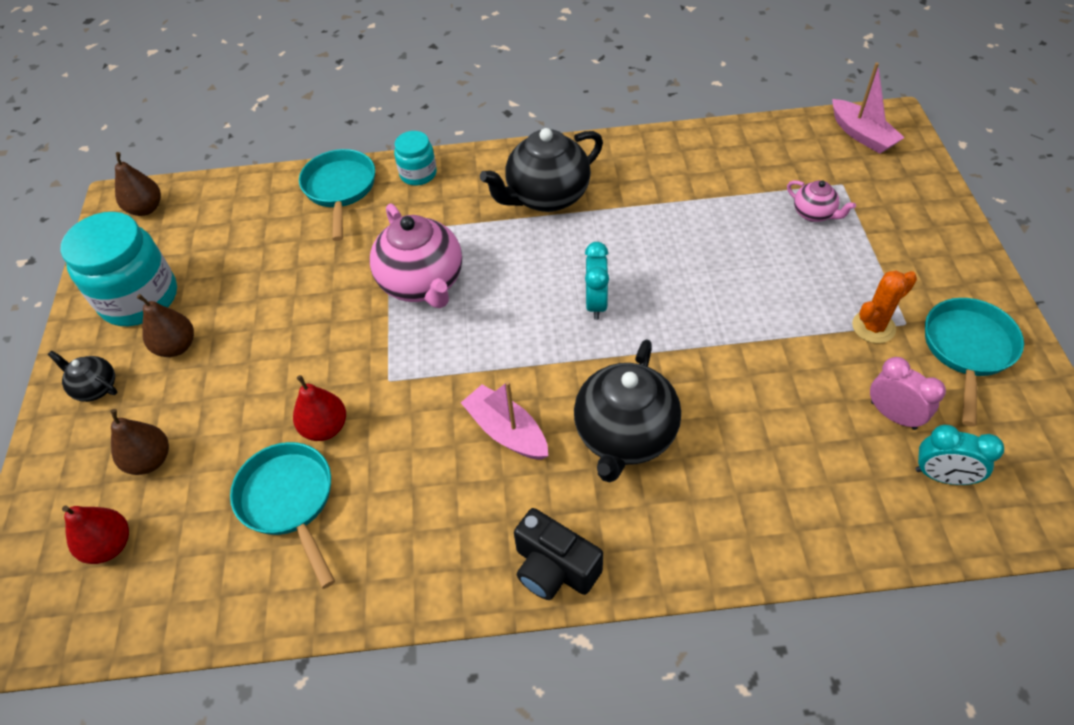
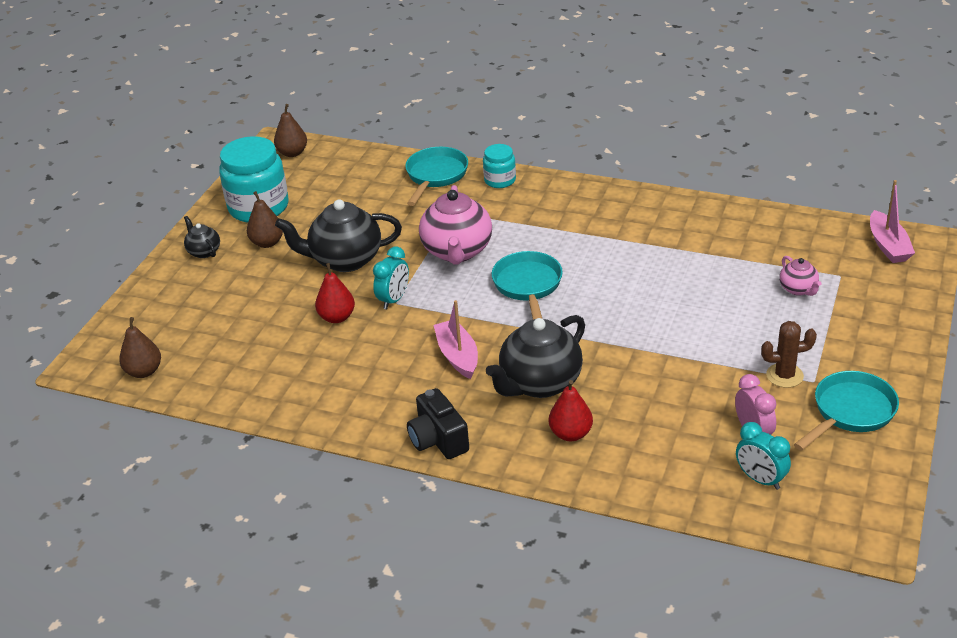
camera: 25 degrees right, 15 degrees down
red pear [62,505,129,564] -> red pear moved to [549,380,593,441]
brown pear [110,409,169,475] -> brown pear moved to [119,317,161,378]
turquoise pan [230,442,335,589] -> turquoise pan moved to [492,251,563,320]
black teapot [480,128,603,212] -> black teapot moved to [275,199,402,272]
turquoise clock [585,242,609,320] -> turquoise clock moved to [373,247,409,310]
orange cactus [852,271,917,343] -> brown cactus [761,321,817,388]

